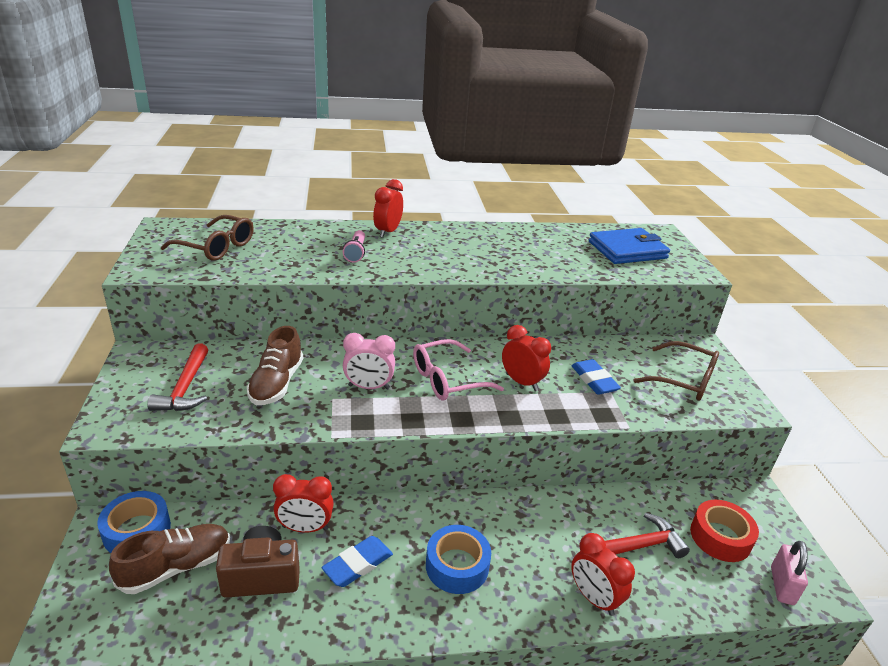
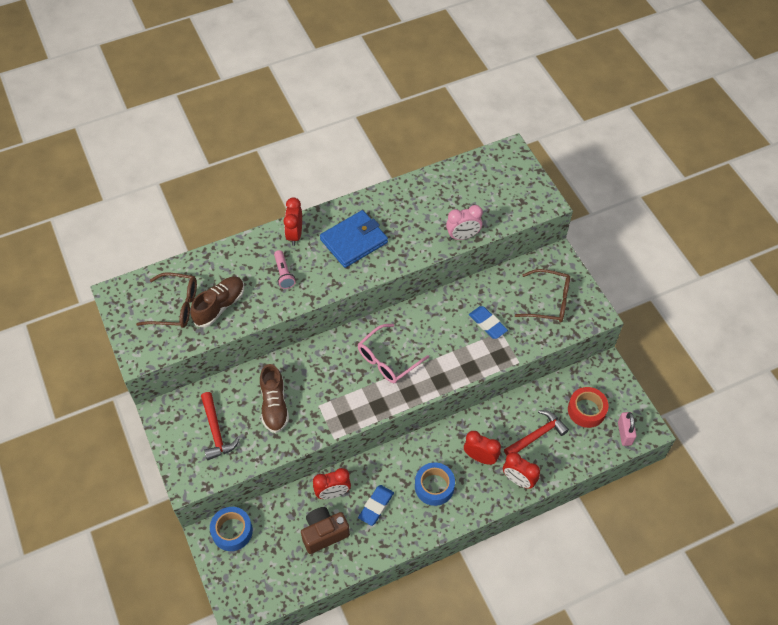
camera: 15 degrees left, 25 degrees up
brown shoe [109,524,230,594] -> brown shoe moved to [190,276,244,328]
pink clock [343,333,395,389] -> pink clock moved to [446,205,483,240]
red clock [502,325,551,391] -> red clock moved to [464,431,501,465]
blue wallet [589,228,670,264] -> blue wallet moved to [320,210,388,268]

